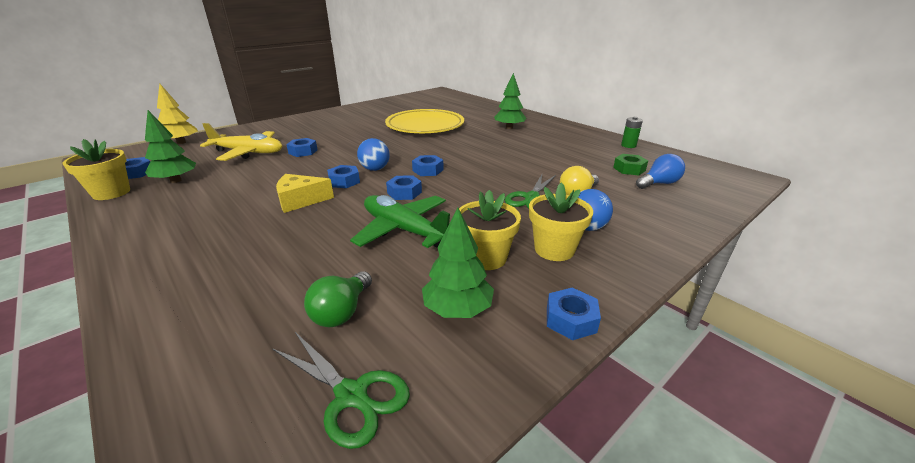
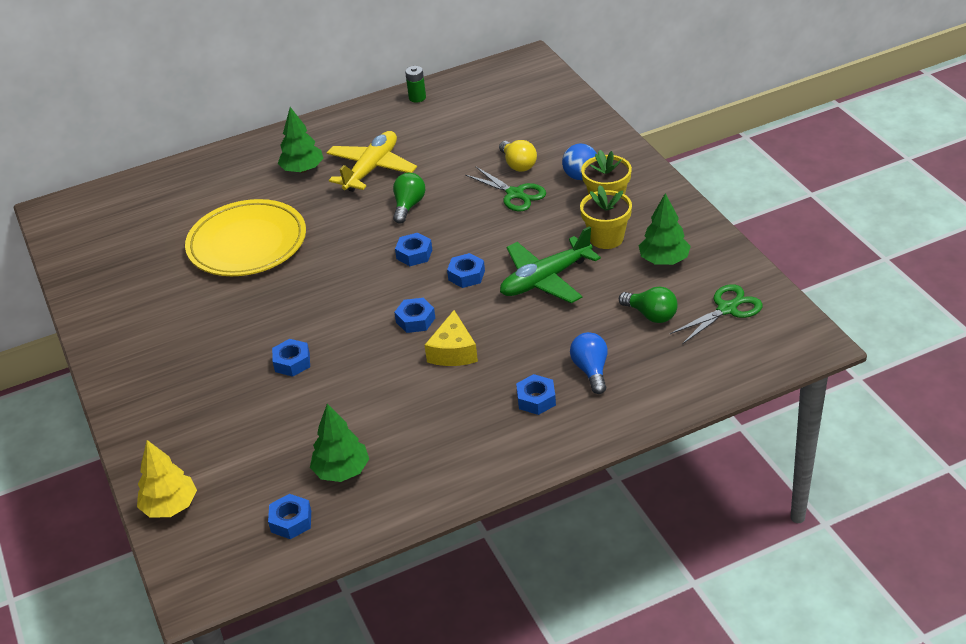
camera: 70 degrees left, 10 degrees up
yellow flower pot [62,139,130,200] -> none
yellow plane [200,123,282,161] -> yellow plane moved to [327,131,417,192]
blue ball [357,138,390,171] -> none
blue nut [547,288,601,340] -> blue nut moved to [516,374,556,415]
green nut [613,154,648,175] -> none
blue light bulb [636,154,685,189] -> blue light bulb moved to [570,332,608,394]
none -> green light bulb [393,173,425,224]

